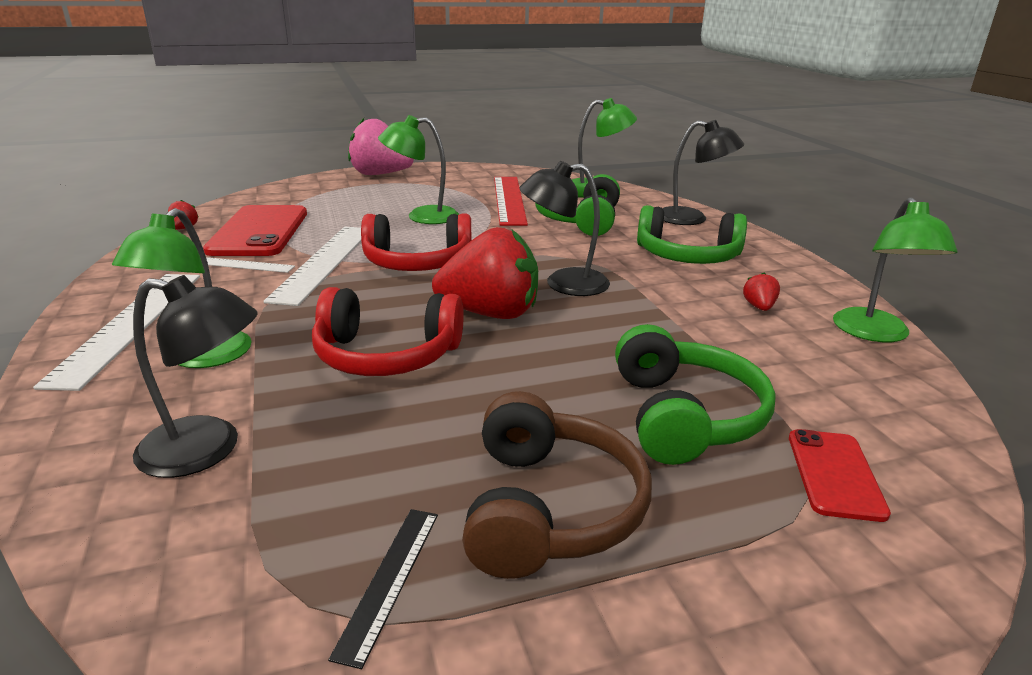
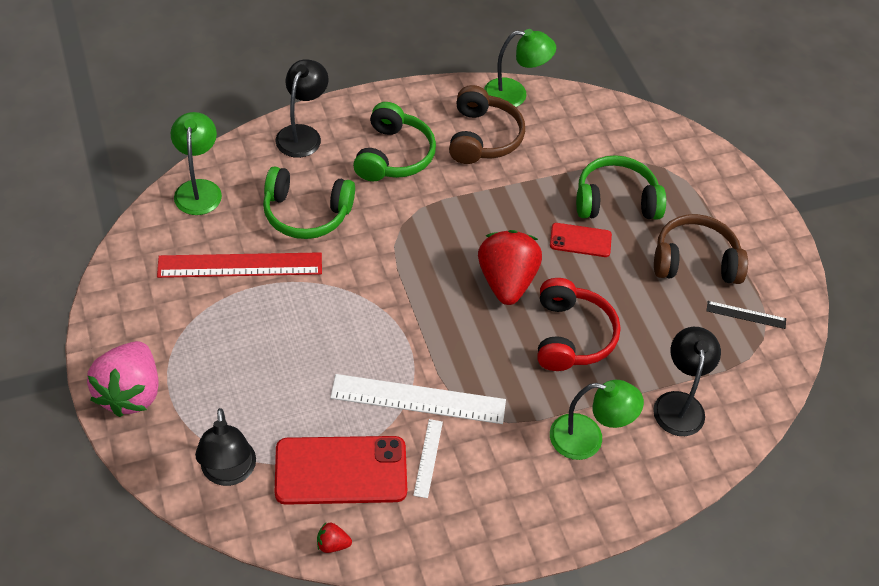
camera: 95 degrees left, 25 degrees up
white ruler [33,274,200,391] -> none
red headphones [361,214,471,271] -> none
green lamp [378,115,459,224] -> none
black lamp [519,161,610,296] -> black lamp moved to [195,408,256,486]
red strawberry [743,272,780,311] -> brown headphones [449,85,525,164]
red phone [789,429,891,522] -> red phone moved to [550,223,612,257]

